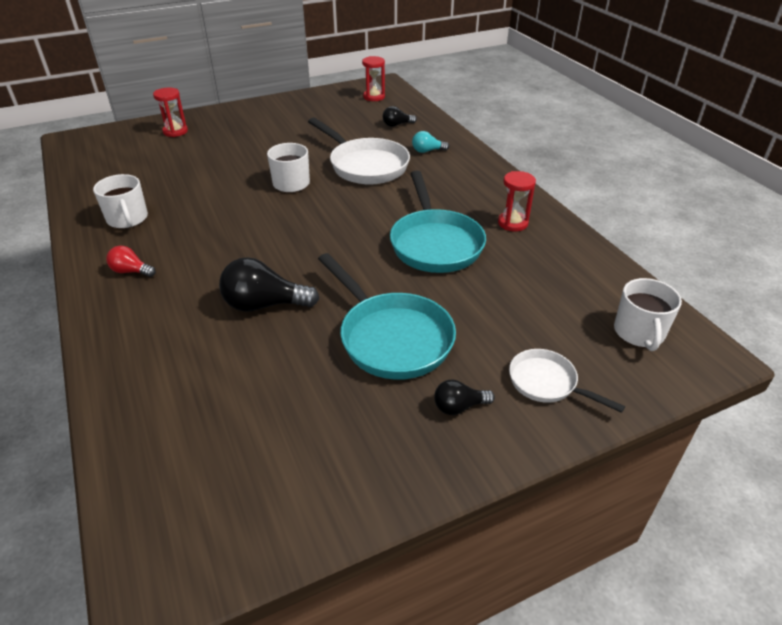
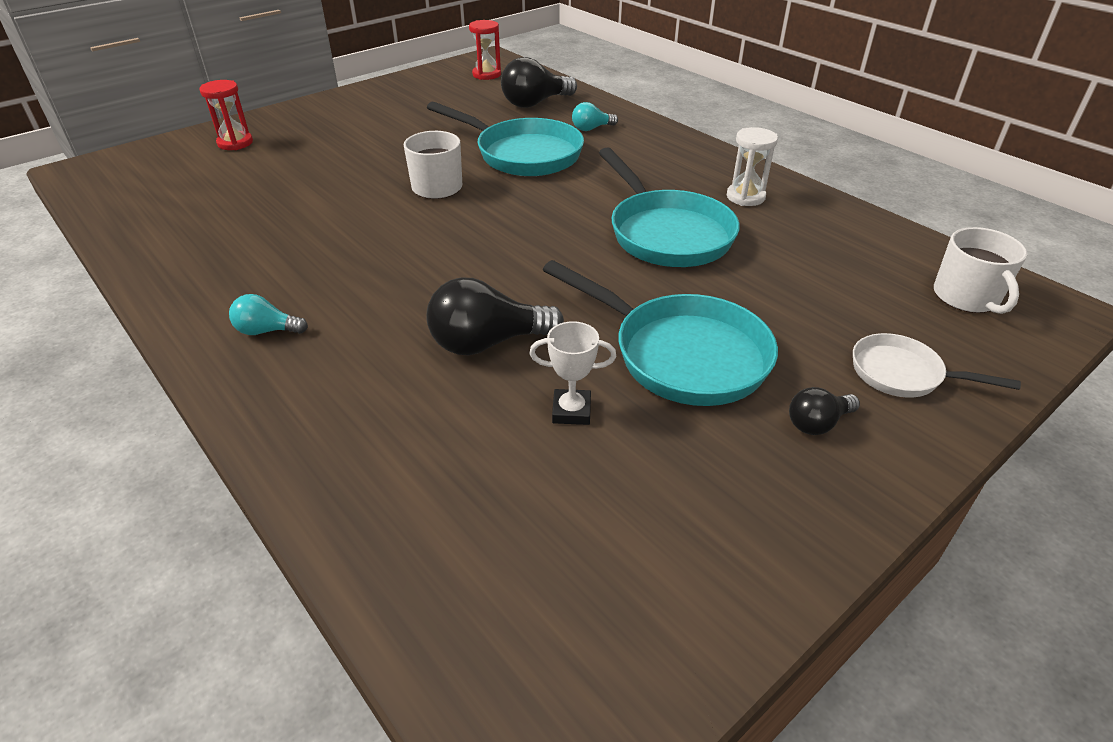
camera: 15 degrees left, 0 degrees up
white mug [93,174,148,229] -> none
red light bulb [106,246,156,277] -> turquoise light bulb [229,294,308,335]
white pan [308,118,410,185] -> turquoise pan [427,102,584,176]
black light bulb [383,106,417,127] -> black light bulb [501,57,577,108], size x1.81
red hourglass [498,171,536,231] -> white hourglass [727,127,778,206]
none -> white trophy [529,321,616,425]

